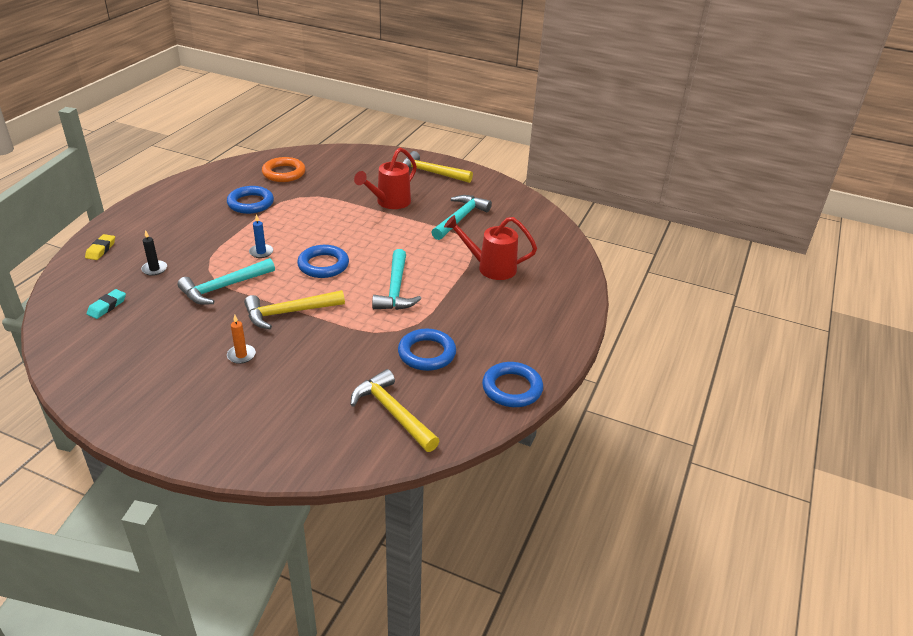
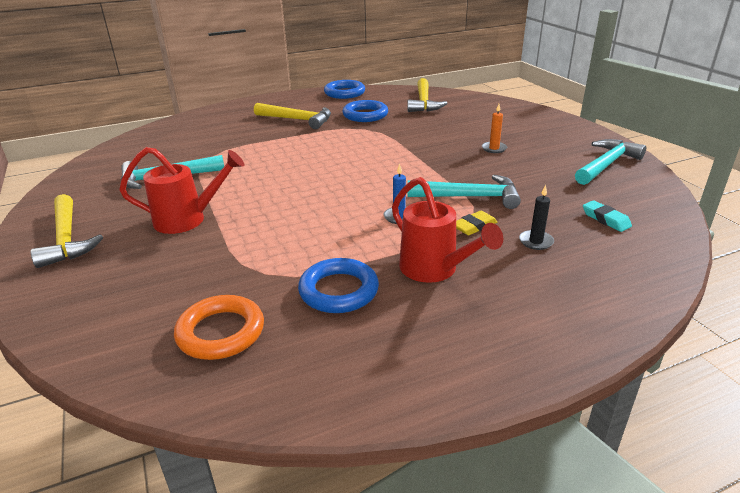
camera: 135 degrees left, 5 degrees down
yellow eraser [85,234,115,260] -> yellow eraser moved to [456,211,497,235]
turquoise eraser [87,289,126,319] -> turquoise eraser turned 75 degrees clockwise [583,200,632,232]
yellow hammer [244,290,345,329] -> yellow hammer moved to [254,103,331,129]
blue ring [297,245,349,278] -> none
turquoise hammer [372,249,421,310] -> turquoise hammer moved to [575,139,646,185]
red watering can [444,215,537,280] -> red watering can moved to [392,177,503,283]

